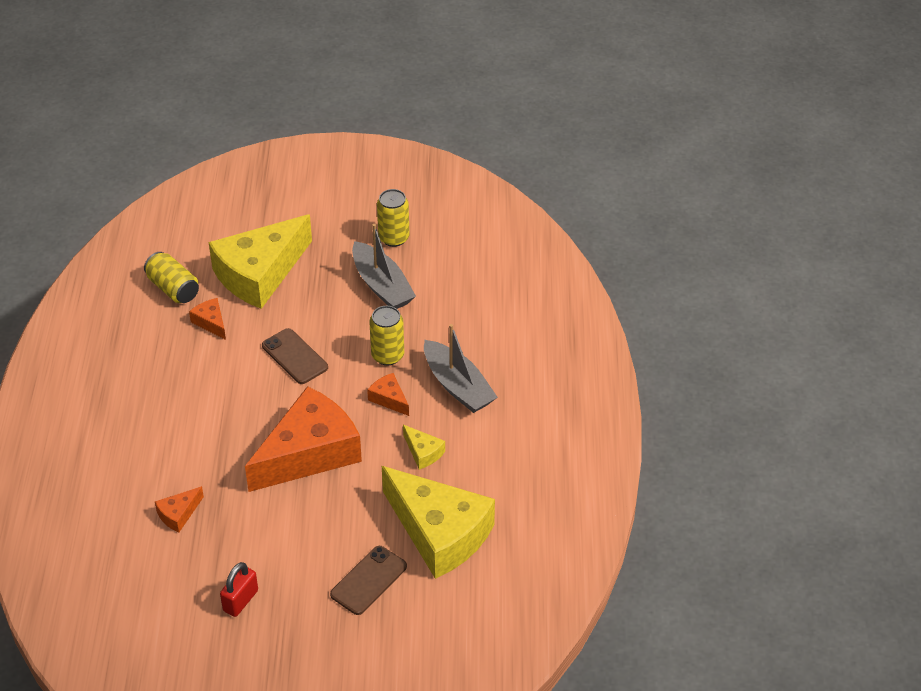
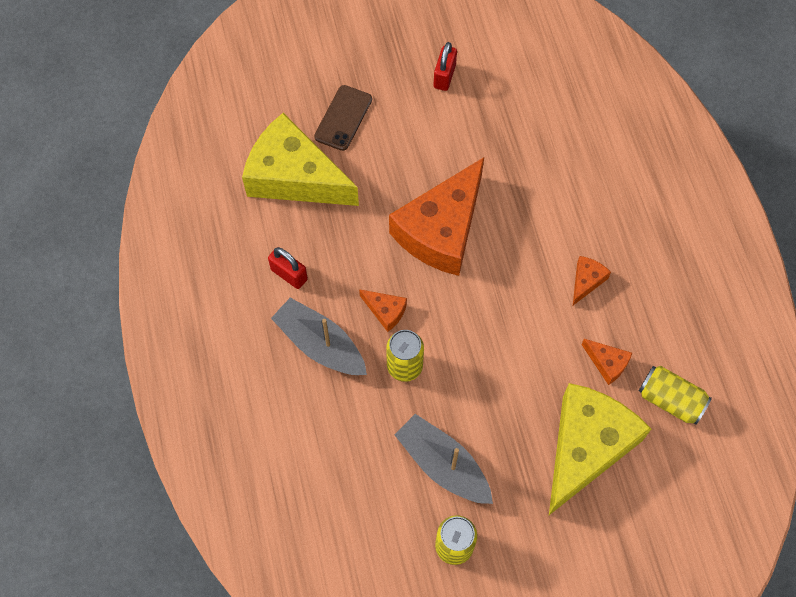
camera: 165 degrees right, 20 degrees up
orange cheese [155,486,204,532] -> orange cheese moved to [573,256,611,305]
brown phone [262,328,328,384] -> none
yellow cheese [403,425,445,470] -> none
none -> red padlock [268,247,308,289]

